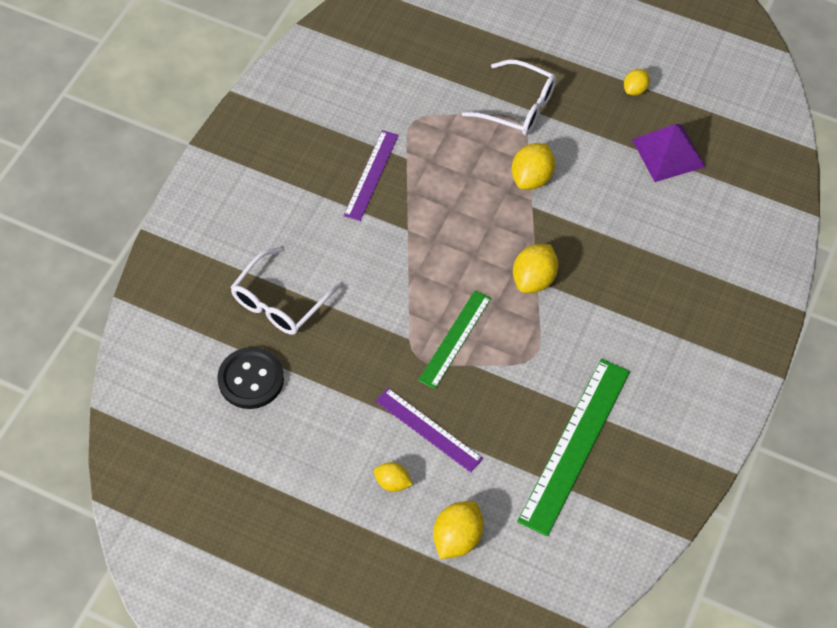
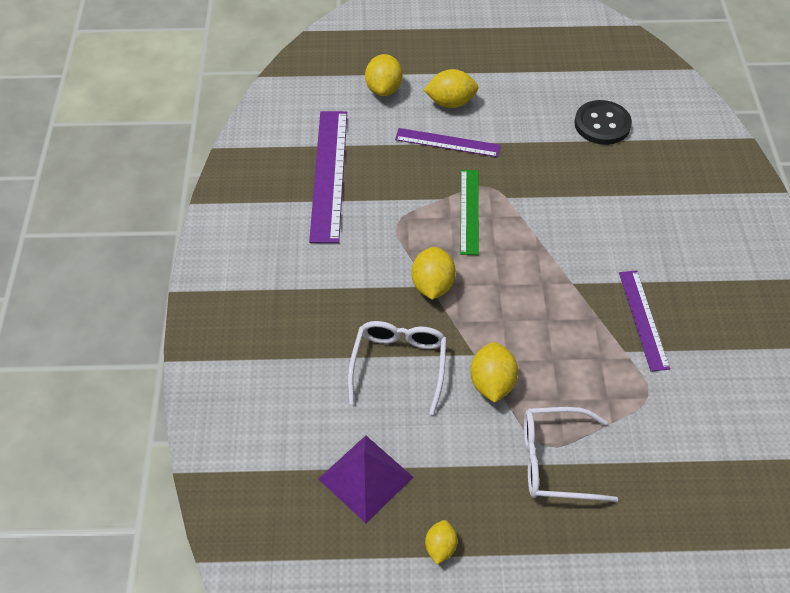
camera: 155 degrees right, 5 degrees down
white glasses [231,247,341,335] -> white glasses moved to [348,321,447,415]
yellow lemon [374,462,413,492] -> yellow lemon [424,69,479,108], size x1.63
green ruler [517,359,630,536] -> purple ruler [309,111,347,243]

